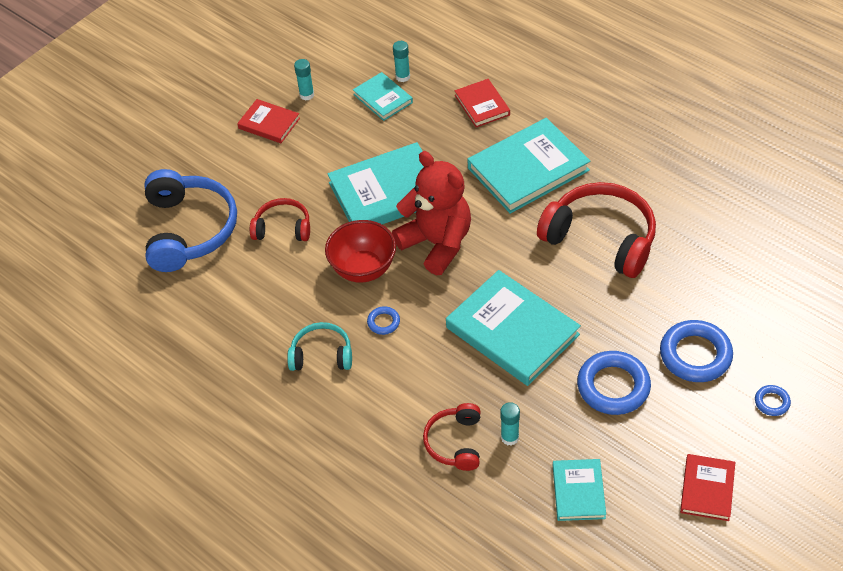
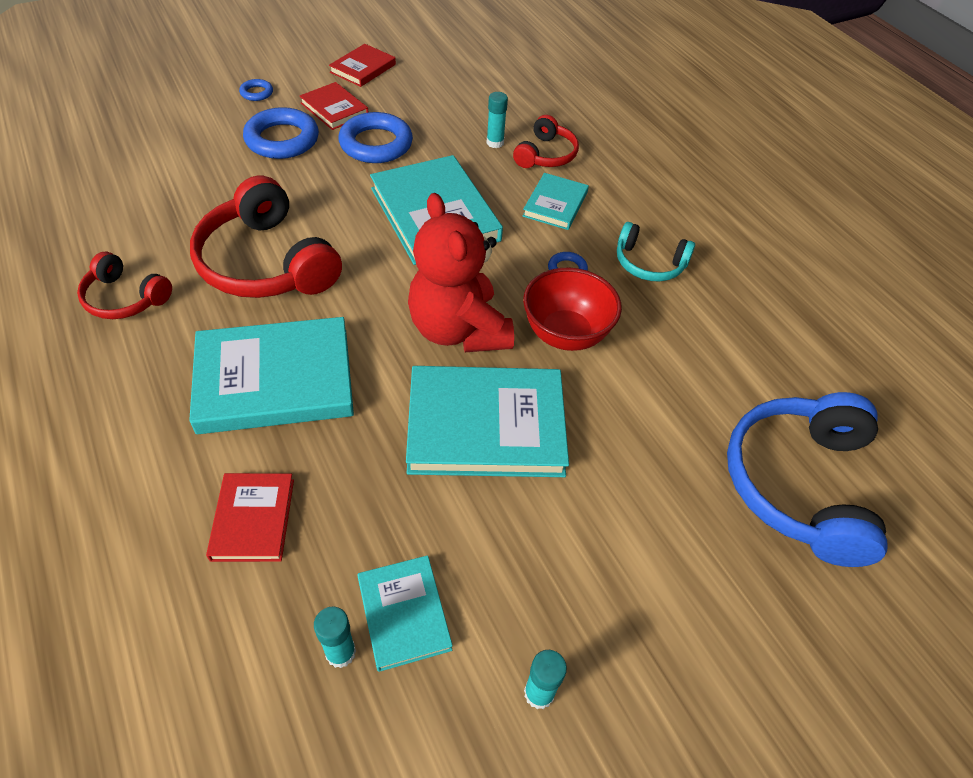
camera: 165 degrees left, 0 degrees up
red book [237,99,300,143] -> red book moved to [300,82,369,130]
red headphones [250,198,310,241] -> red headphones moved to [77,252,172,319]
turquoise book [553,459,606,521] -> turquoise book moved to [523,173,589,230]

